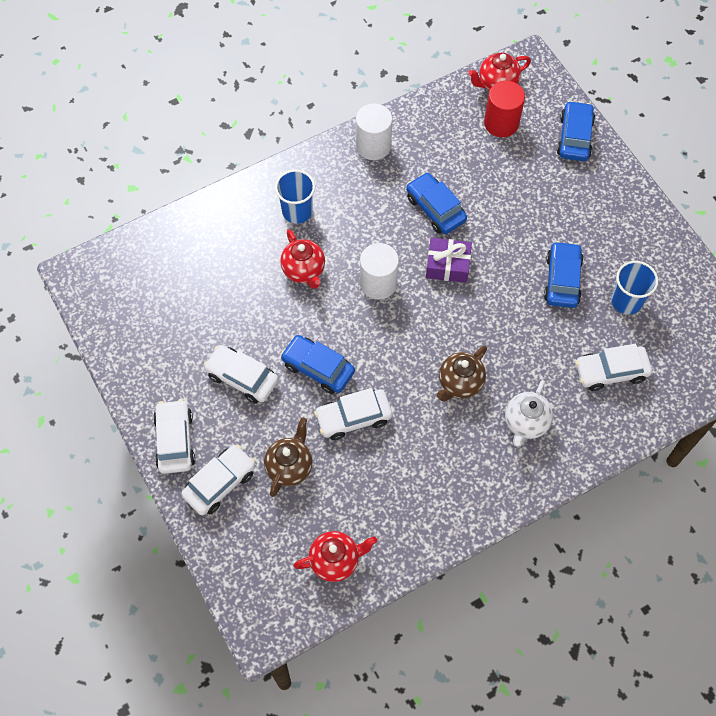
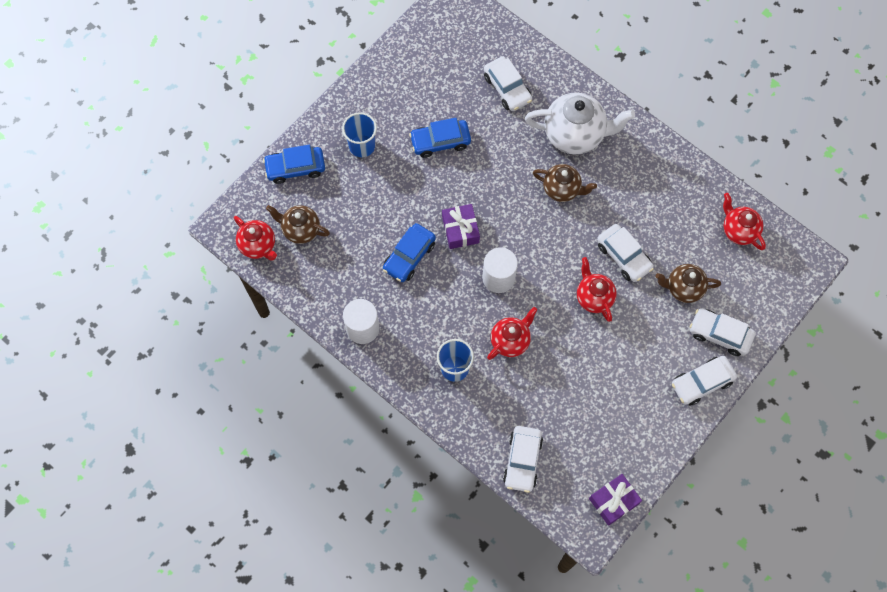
camera: 110 degrees left, 5 degrees up
white car [203,345,278,403] -> white car moved to [503,426,543,493]
blue car [280,335,355,394] -> red teapot [577,257,617,322]
red cylinder [484,81,525,137] -> brown teapot [266,205,330,244]
white teapot [505,380,553,447] -> white teapot [525,93,635,154], size x1.65
blue cup [611,261,658,315] -> blue cup moved to [342,112,377,157]
none -> purple gift [589,474,642,526]

